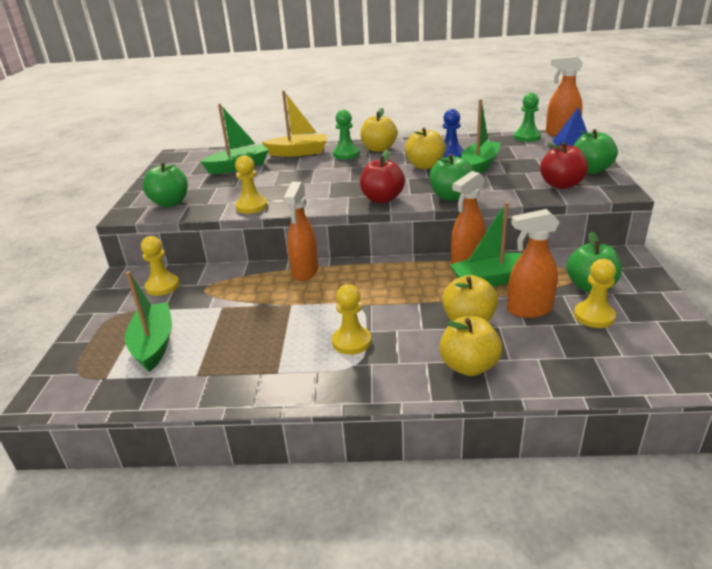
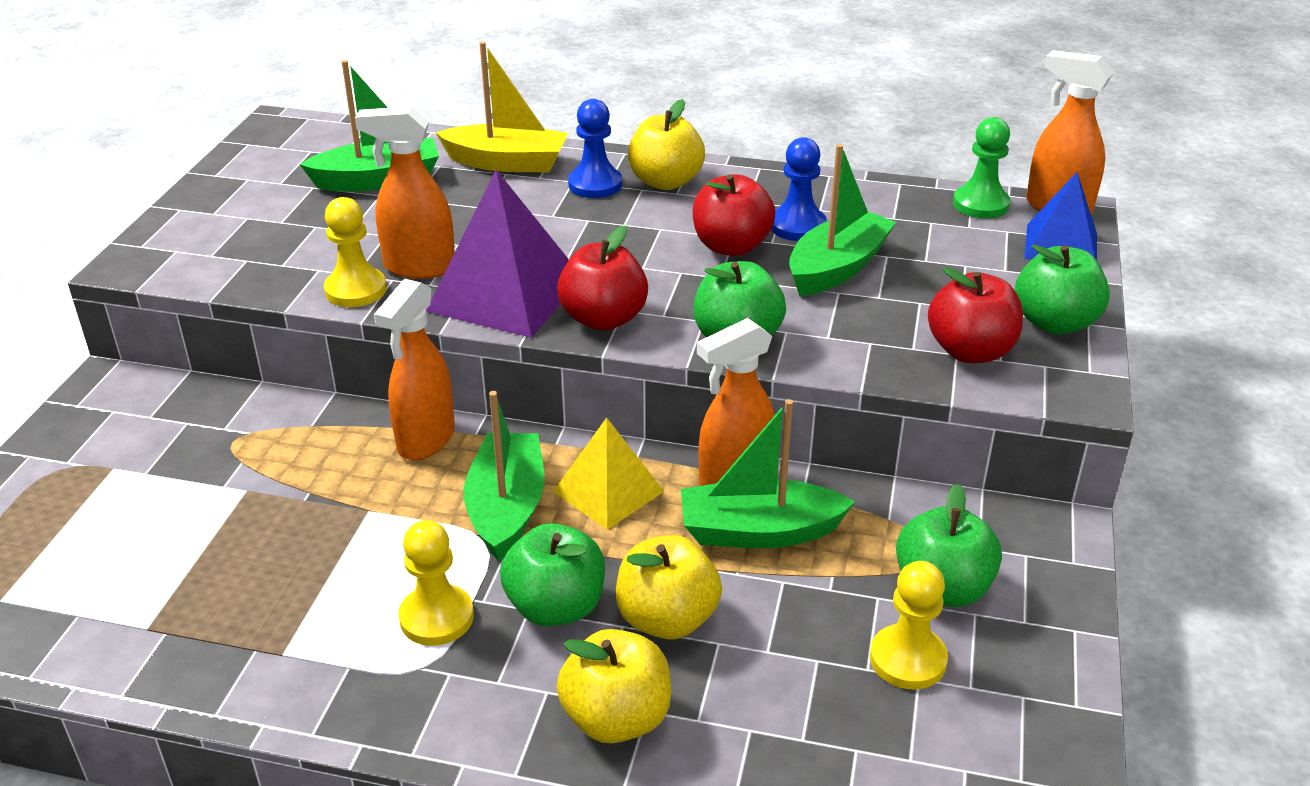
camera: 10 degrees right, 5 degrees up
green boat [125,271,172,372] -> green boat moved to [464,391,544,561]
yellow pawn [141,236,180,296] -> none
green apple [143,163,188,207] -> green apple moved to [500,523,605,626]
green pawn [333,110,359,159] -> blue pawn [568,99,622,198]
yellow apple [405,127,446,169] -> red apple [693,174,776,256]
orange spray bottle [507,209,559,318] -> orange spray bottle moved to [355,106,455,279]
none -> purple pyramid [426,170,569,338]
none -> yellow pyramid [553,417,664,530]

